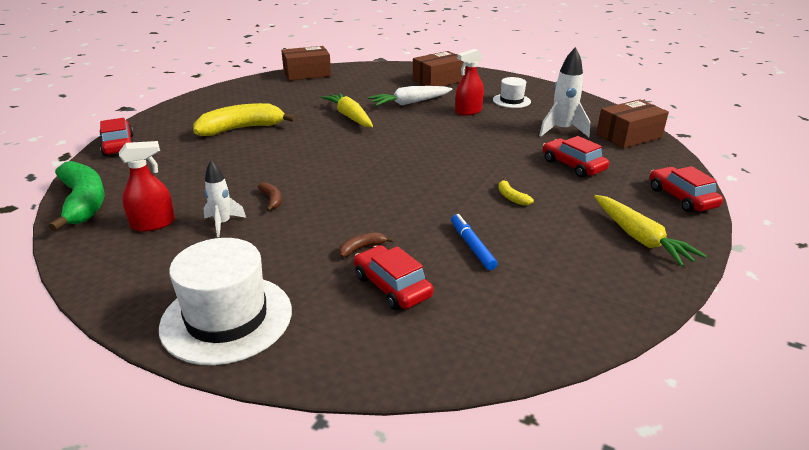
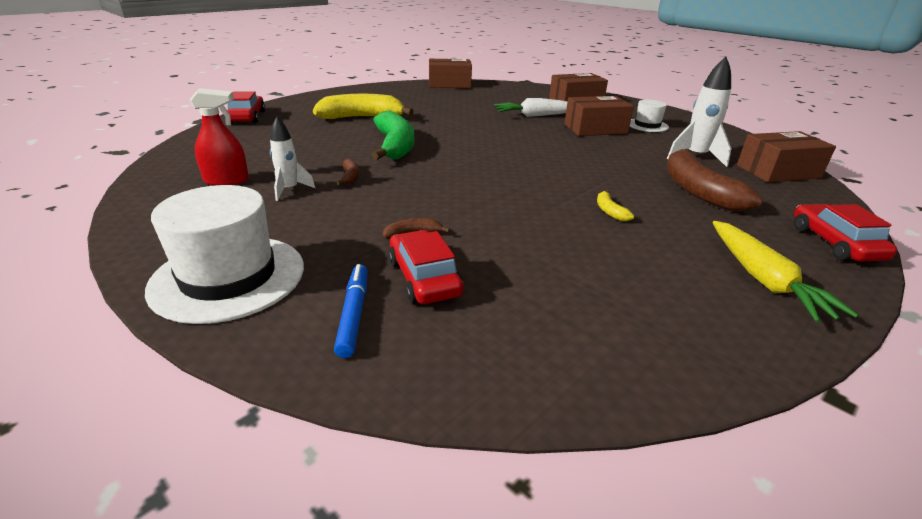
camera: 15 degrees right, 0 degrees up
green banana [49,161,105,232] -> green banana moved to [371,110,415,160]
yellow carrot [321,93,373,127] -> none
blue marker [451,214,498,270] -> blue marker moved to [334,264,367,358]
red spray bottle [455,49,484,116] -> brown box [564,96,634,136]
red car [543,136,609,178] -> brown banana [666,149,763,211]

